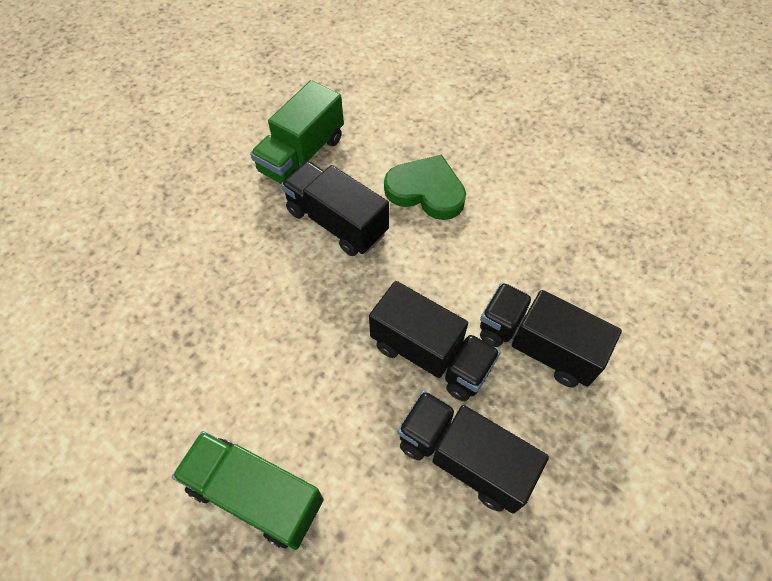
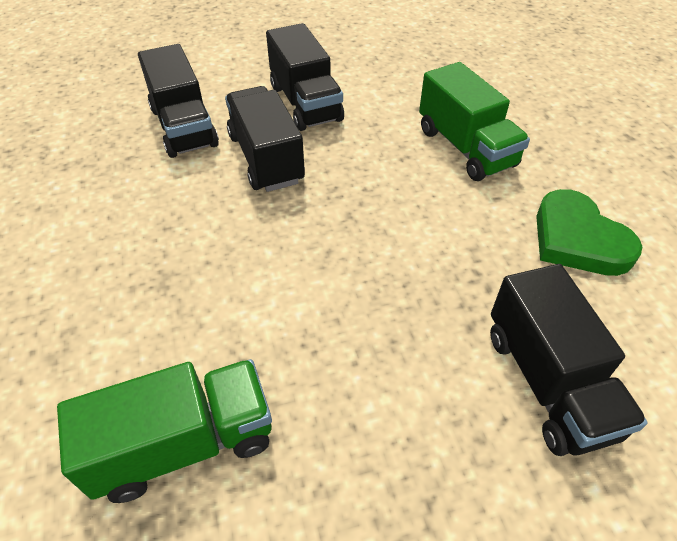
camera: 145 degrees left, 10 degrees down
black truck [281,161,389,256] -> black truck moved to [490,264,648,456]
green heart [384,155,466,220] -> green heart moved to [536,189,642,276]

